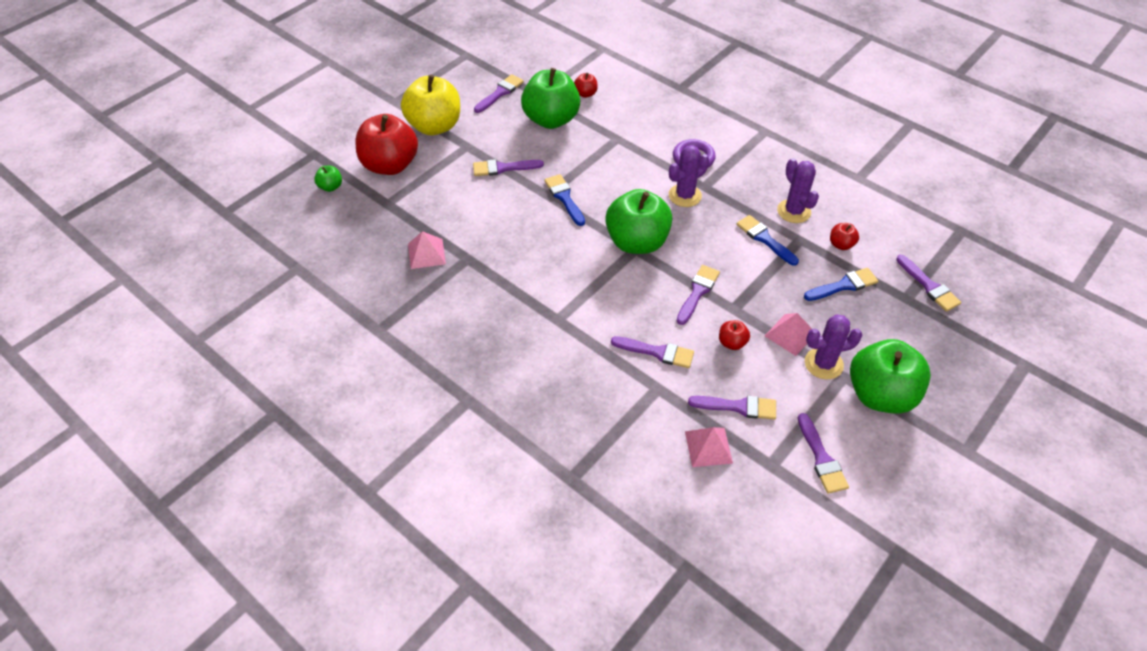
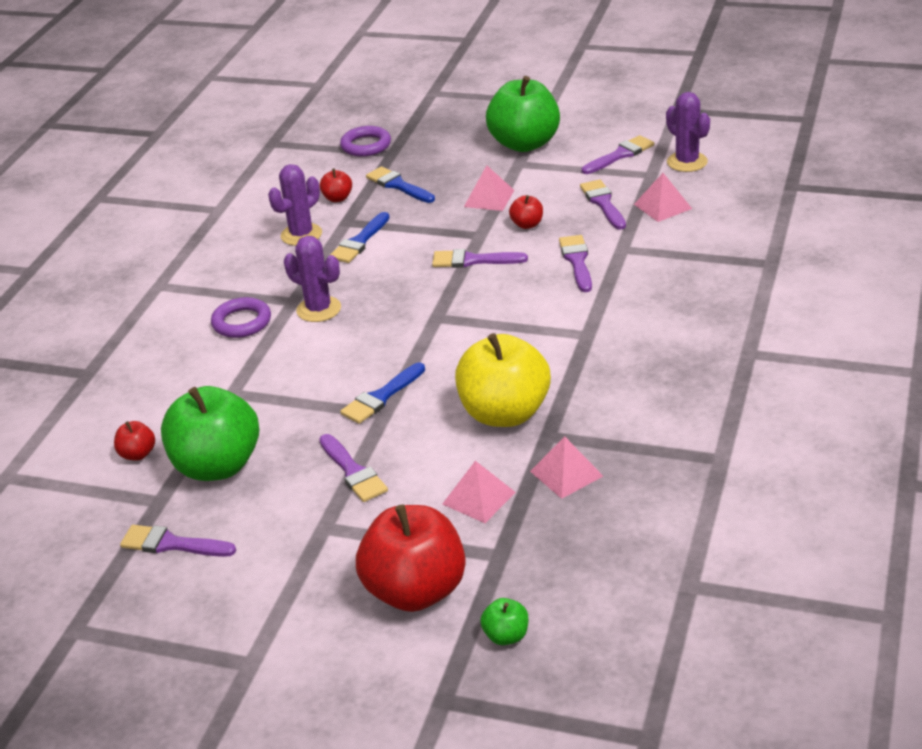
camera: 110 degrees left, 15 degrees down
yellow apple [401,74,460,135] -> yellow apple moved to [455,333,551,427]
green apple [605,189,672,254] -> none
purple cactus [805,314,863,379] -> purple cactus moved to [666,92,710,172]
purple brush [896,255,961,312] -> purple ring [340,126,391,157]
none -> pink pyramid [442,461,516,523]

